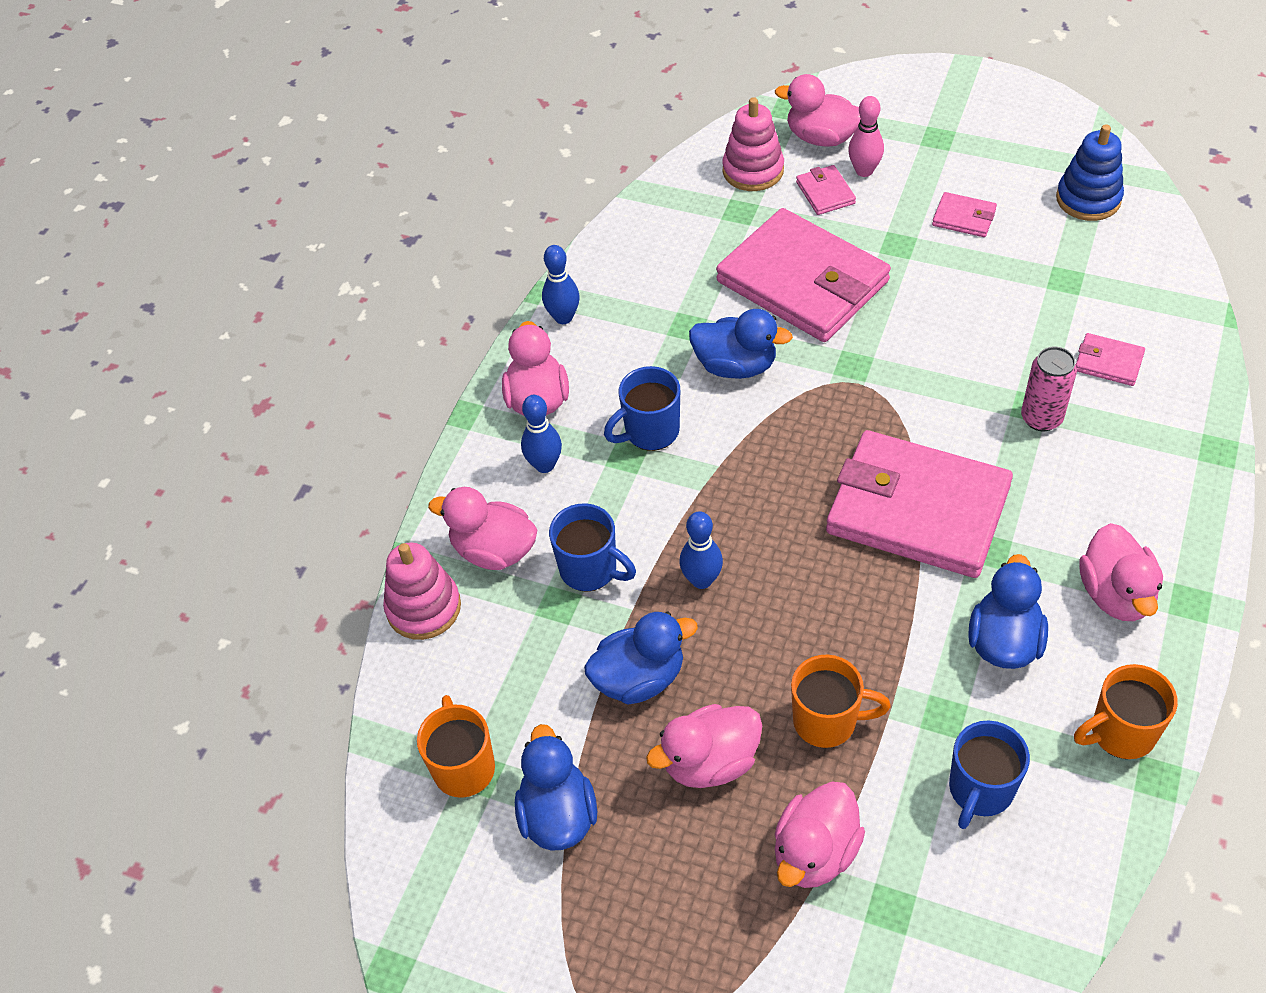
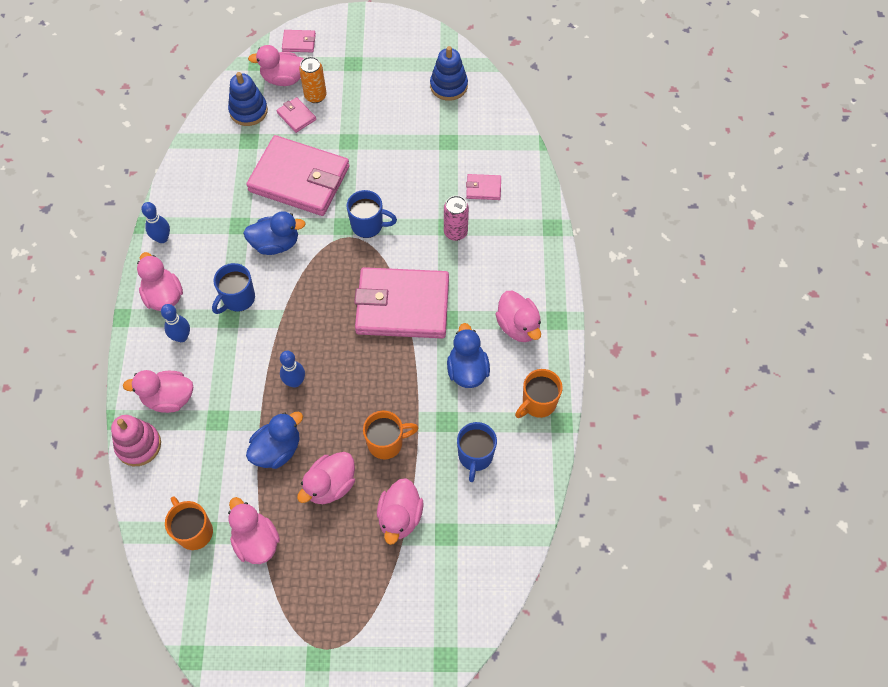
camera: 25 degrees left, 10 degrees up
blue duck [515,724,597,851] -> pink duck [228,497,280,564]
blue mug [549,503,636,592] -> blue mug moved to [346,190,397,238]
pink stacking toy [722,97,784,191] -> blue stacking toy [228,72,268,126]
pink bowling pin [848,96,884,177] -> orange can [299,57,327,103]
pink wallet [932,192,997,237] -> pink wallet moved to [282,30,316,52]

